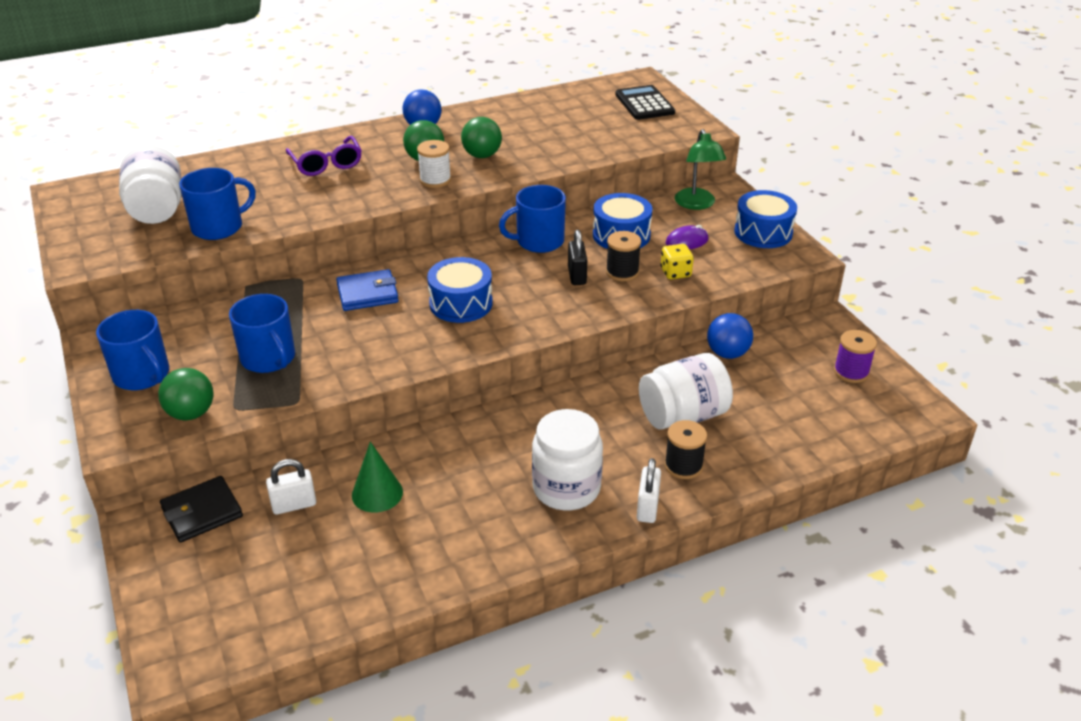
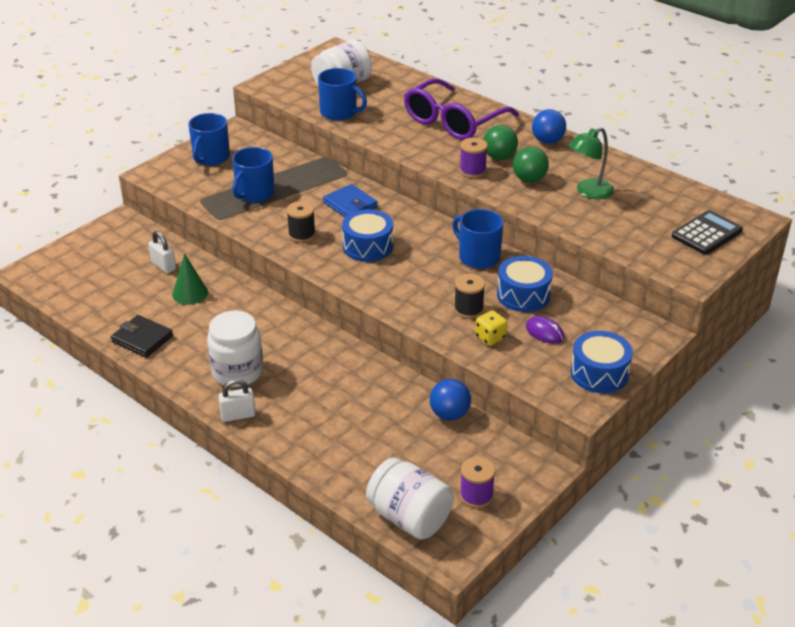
camera: 65 degrees right, 0 degrees up
green ball [158,368,213,420] -> none
black wallet [160,476,243,543] -> black wallet moved to [111,315,173,358]
purple glasses [286,136,362,176] -> purple glasses [404,78,519,140], size x1.71
white spool [417,140,451,188] -> purple spool [460,138,488,178]
black padlock [568,230,587,285] -> none
white jar [639,353,733,430] -> white jar moved to [366,458,453,540]
black spool [664,420,707,479] -> black spool moved to [287,201,316,243]
green lamp [675,129,726,210] -> green lamp moved to [569,128,614,199]

